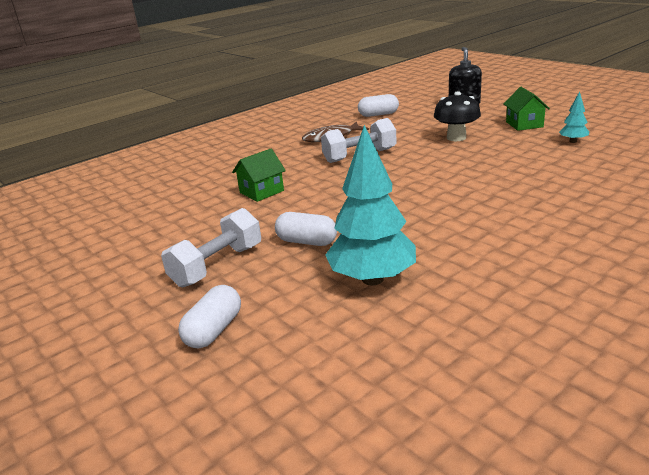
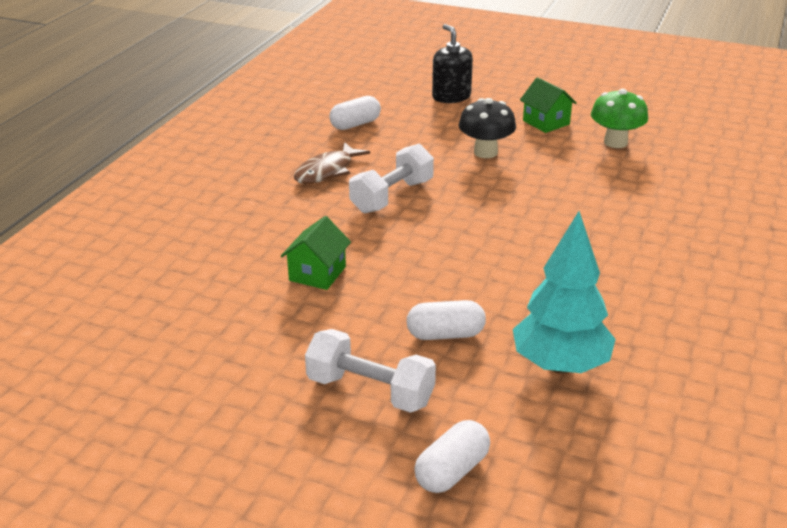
camera: 30 degrees left, 5 degrees up
white dumbbell [161,208,261,287] -> white dumbbell turned 75 degrees counterclockwise [305,329,436,413]
white capsule [178,285,241,349] -> white capsule turned 45 degrees clockwise [414,420,490,493]
turquoise tree [559,91,589,143] -> green mushroom [591,89,648,148]

